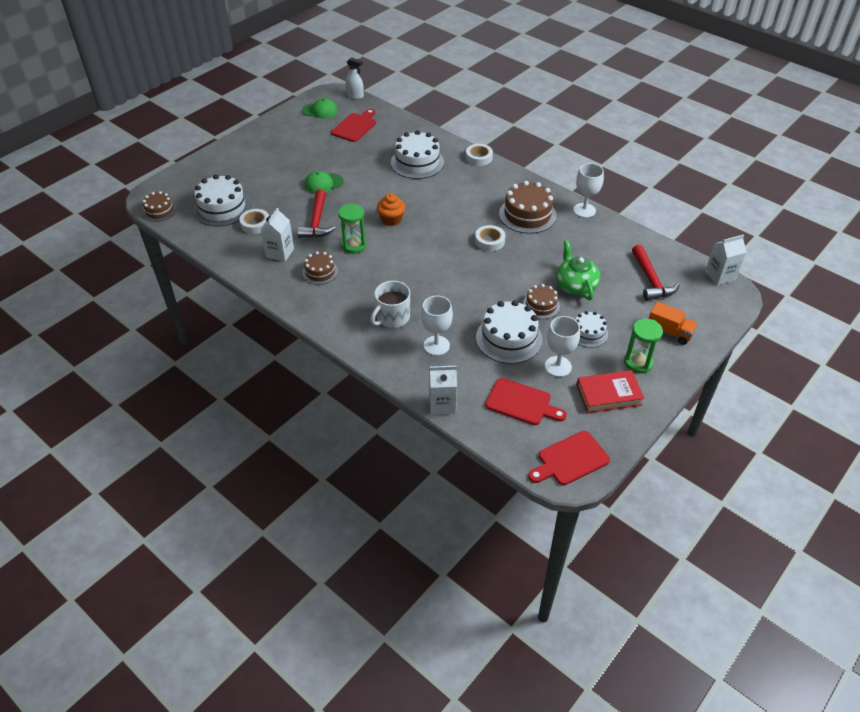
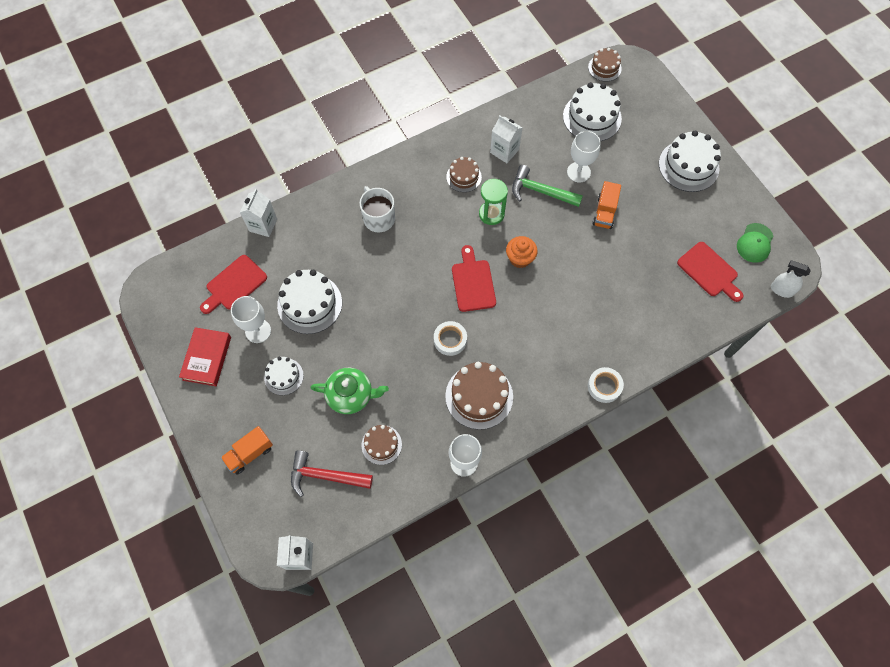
camera: 110 degrees right, 20 degrees up
white tape [239,209,269,234] -> none
red hammer [297,190,336,238] -> green hammer [512,165,583,207]
green cap [305,171,344,194] -> orange truck [592,181,621,229]
white spray bottle [345,57,364,99] -> white spray bottle turned 75 degrees clockwise [771,260,811,298]
white cake [391,130,444,179] -> white cake moved to [659,131,721,192]
white goblet [421,296,453,356] -> white goblet moved to [567,131,601,183]
brown cake [523,284,560,319] -> brown cake moved to [361,425,402,465]
red cutting board [528,431,610,485] -> red cutting board moved to [452,245,496,312]
green hourglass [624,319,663,373] -> none

